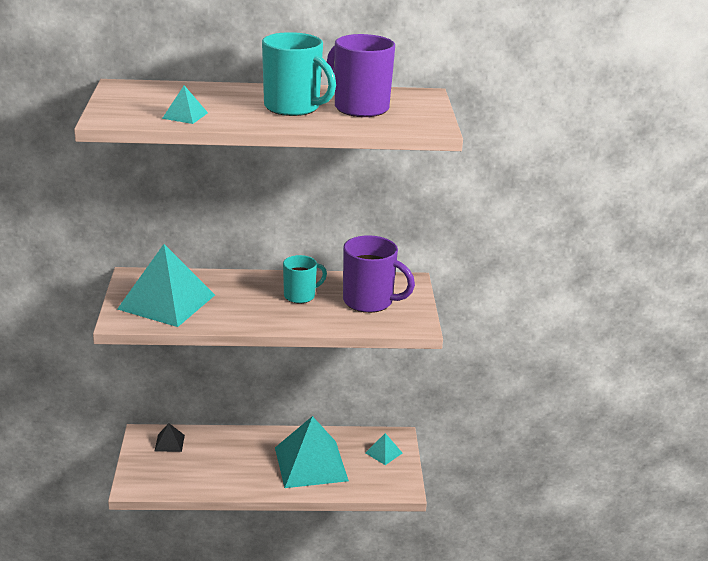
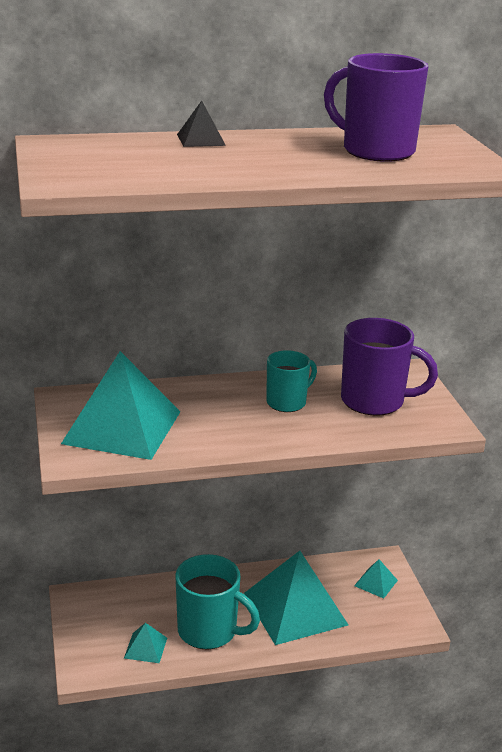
camera: 10 degrees left, 0 degrees up
black pyramid [155,423,185,452] -> black pyramid moved to [177,101,226,147]
turquoise pyramid [162,85,208,124] -> turquoise pyramid moved to [124,623,167,663]
turquoise mug [262,32,336,116] -> turquoise mug moved to [175,554,260,650]

